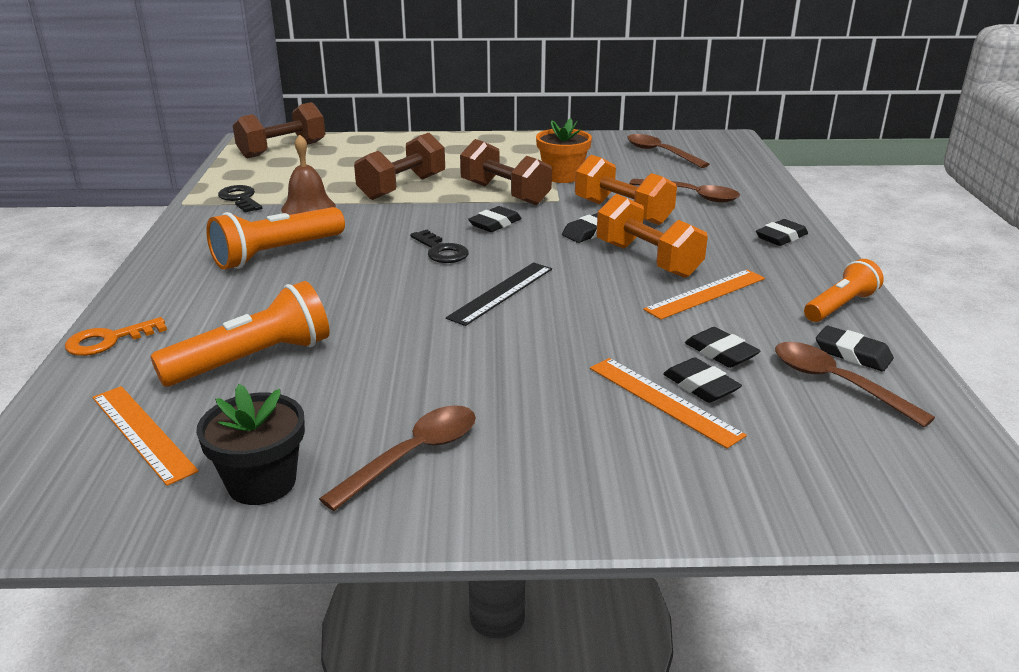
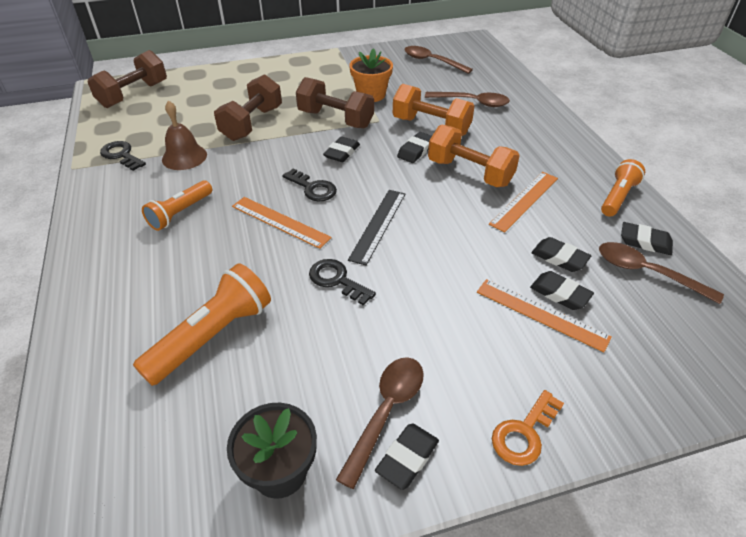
camera: 15 degrees left, 15 degrees up
orange key [65,317,167,356] -> orange key moved to [492,390,564,466]
orange ruler [92,386,199,486] -> orange ruler moved to [232,197,332,249]
orange flashlight [206,207,345,269] -> orange flashlight [142,180,212,231], size x0.65
black eraser [756,219,808,246] -> black eraser moved to [375,423,439,490]
none -> black key [309,259,376,306]

